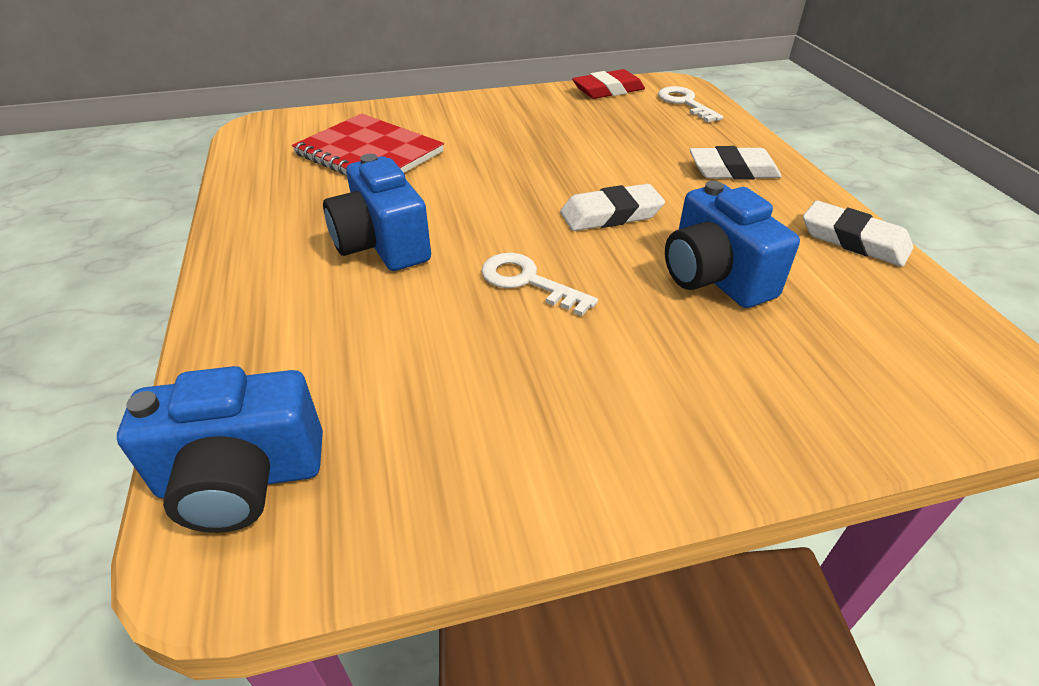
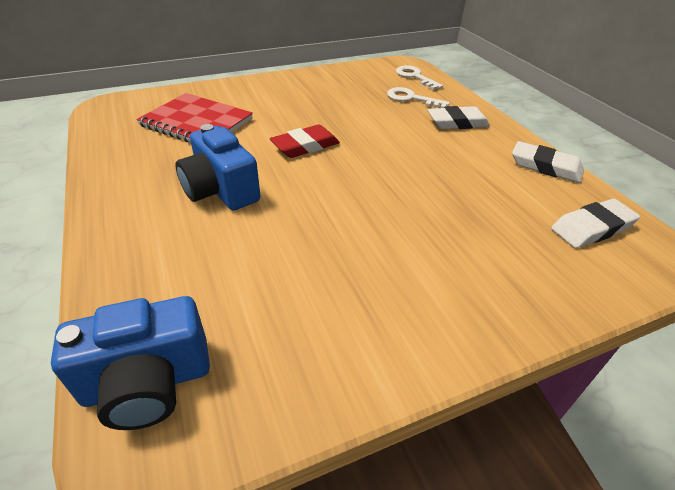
camera: 10 degrees left, 0 degrees up
white key [482,253,598,316] -> white key moved to [387,87,450,108]
white eraser [560,184,665,231] -> white eraser moved to [551,199,640,248]
red eraser [572,69,645,99] -> red eraser moved to [270,125,340,158]
blue camera [665,181,800,308] -> none

